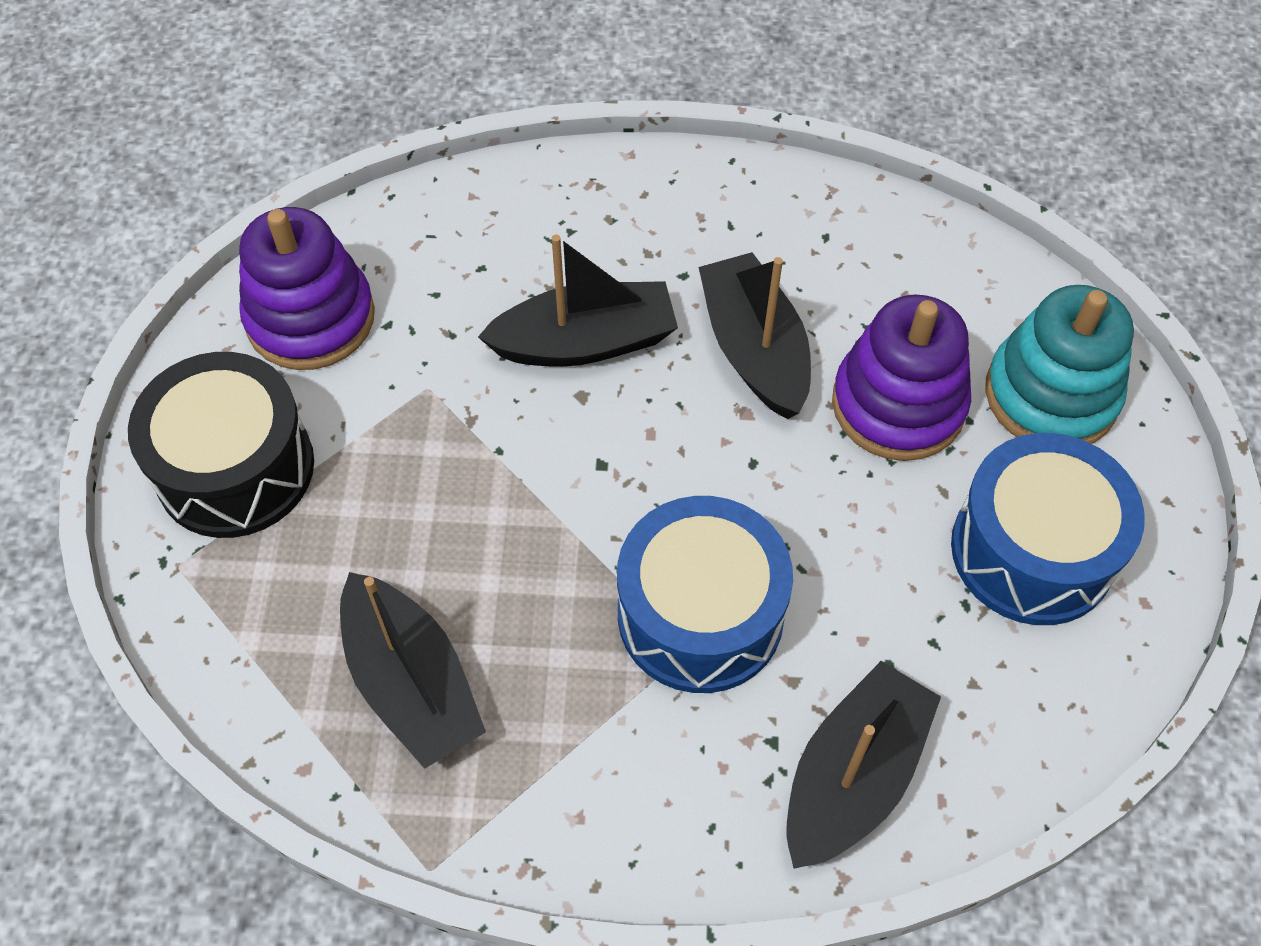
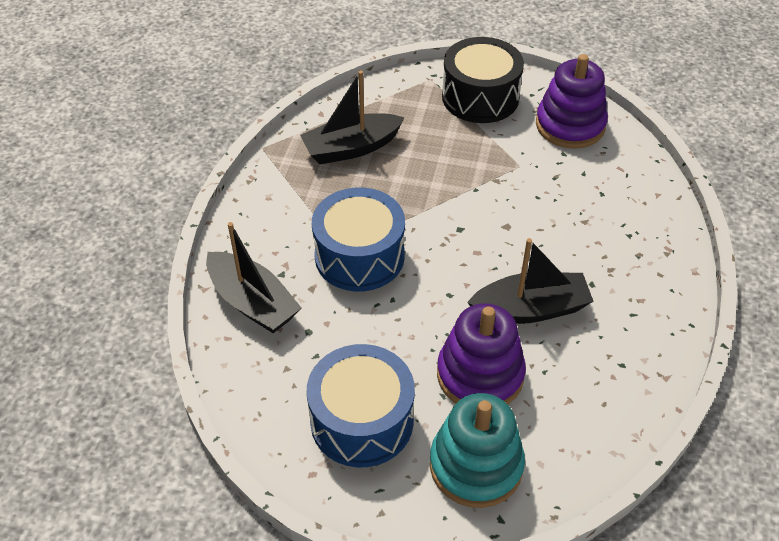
camera: 100 degrees right, 10 degrees down
black boat [478,234,678,367] -> none

